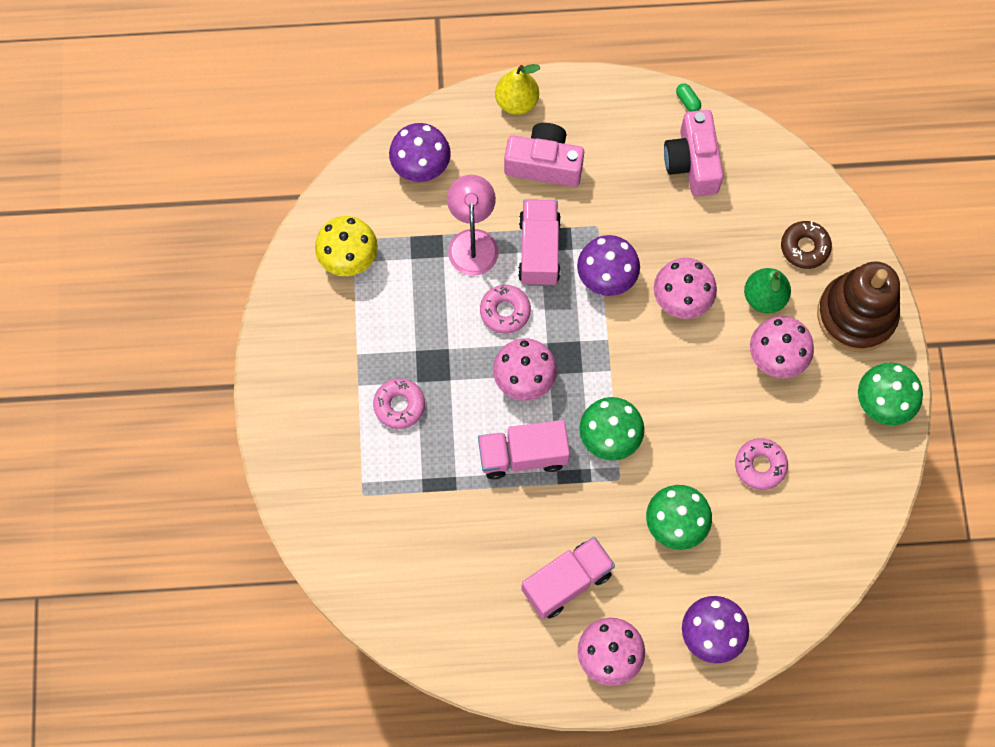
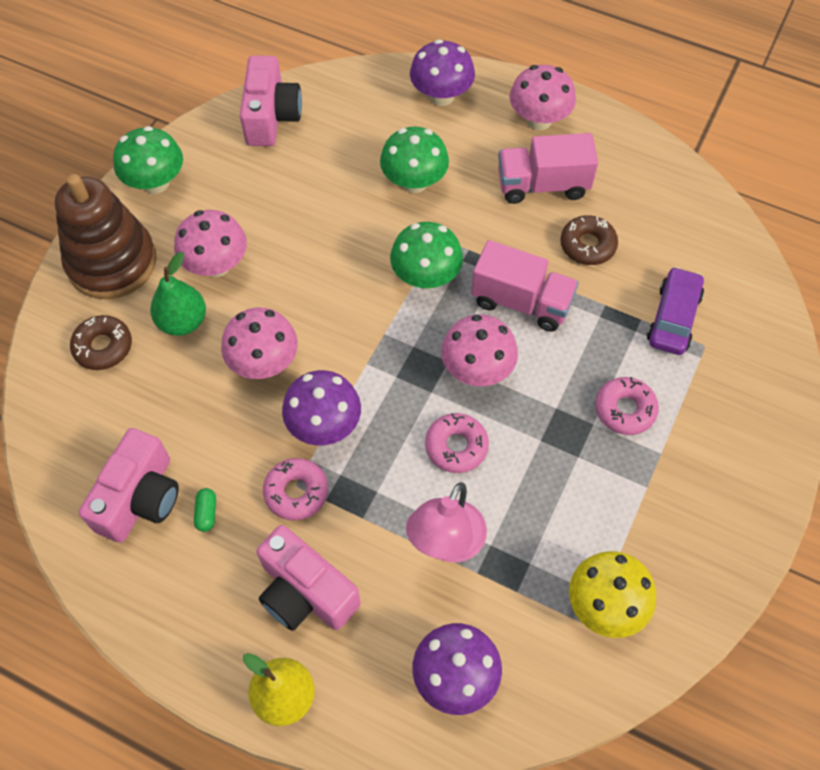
camera: 150 degrees left, 10 degrees down
pink truck [518,199,561,286] -> none
green capsule [676,83,701,112] -> green capsule moved to [194,488,216,532]
pink donut [735,438,788,490] -> pink donut moved to [263,458,328,520]
none -> pink camera [240,55,302,146]
none -> brown donut [560,215,618,265]
none -> purple car [647,267,704,355]

